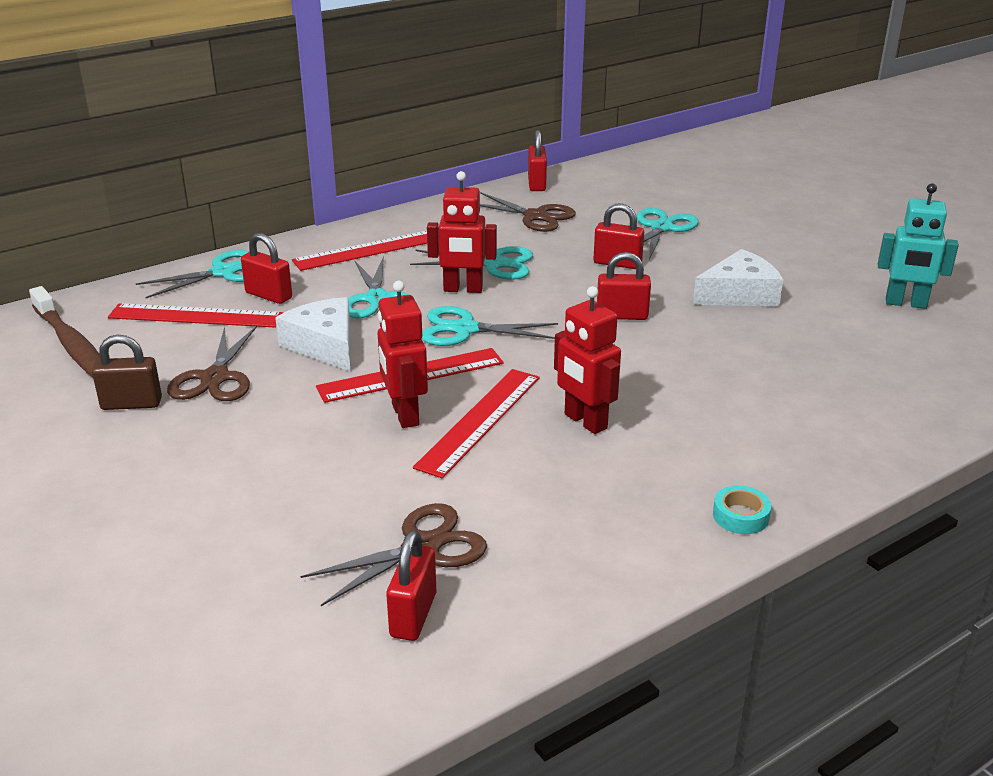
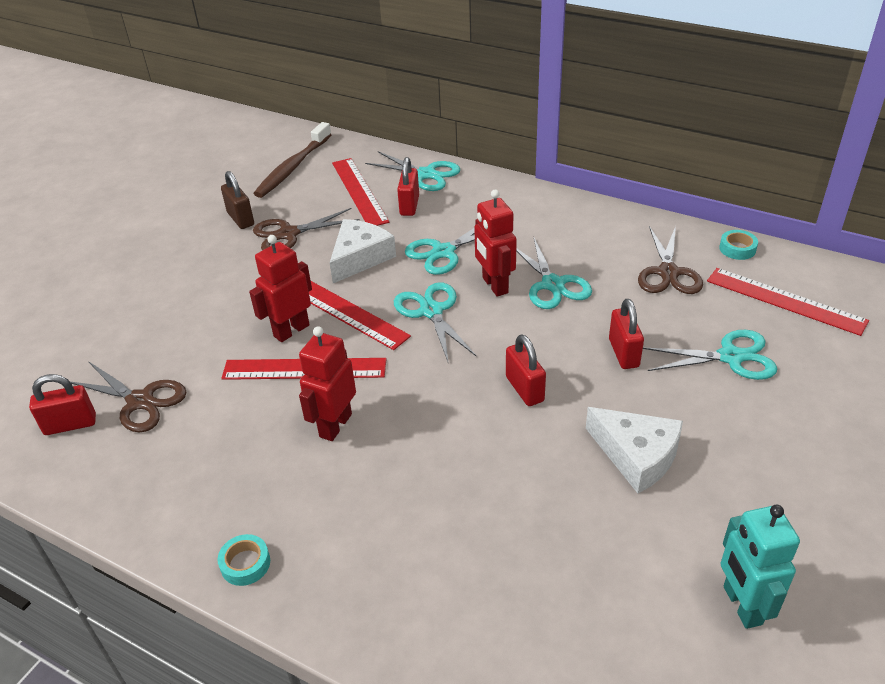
camera: 65 degrees right, 10 degrees up
red ruler [292,231,427,271] -> red ruler moved to [707,268,869,336]
red padlock [528,130,547,191] -> turquoise tape [719,230,758,260]

